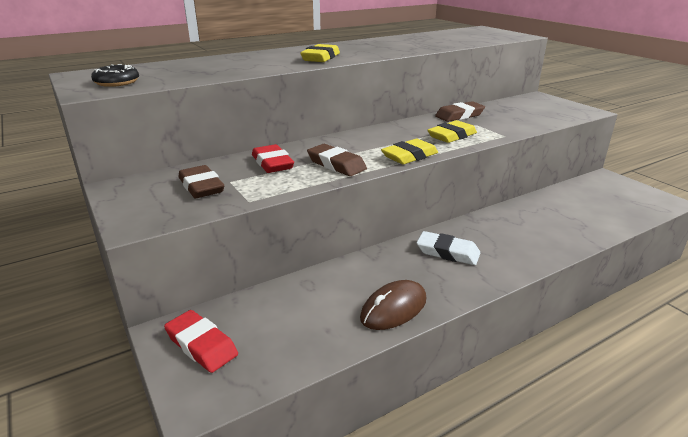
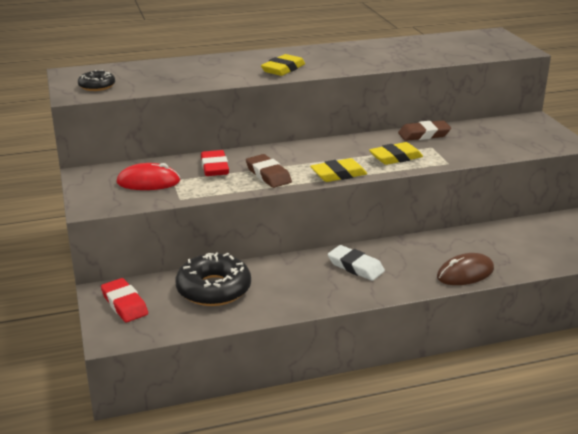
camera: 15 degrees right, 0 degrees up
brown eraser [179,165,224,198] -> red mouse [117,163,180,190]
brown mouse [360,280,426,330] -> brown mouse moved to [437,253,494,285]
none -> black donut [176,252,251,306]

